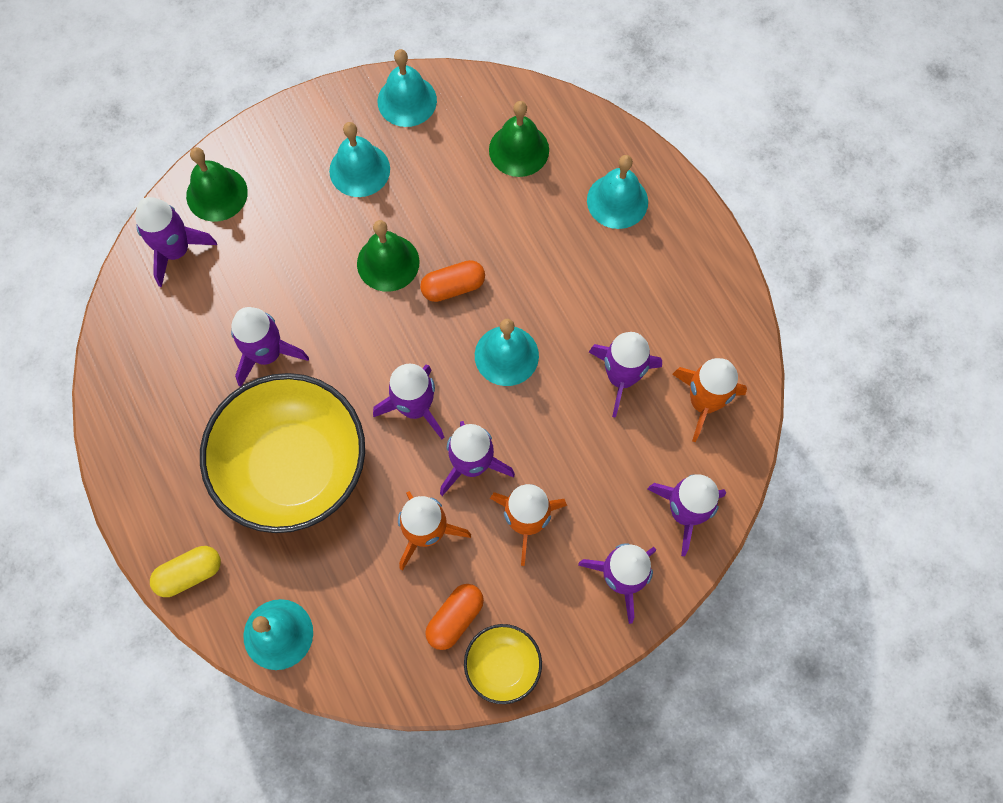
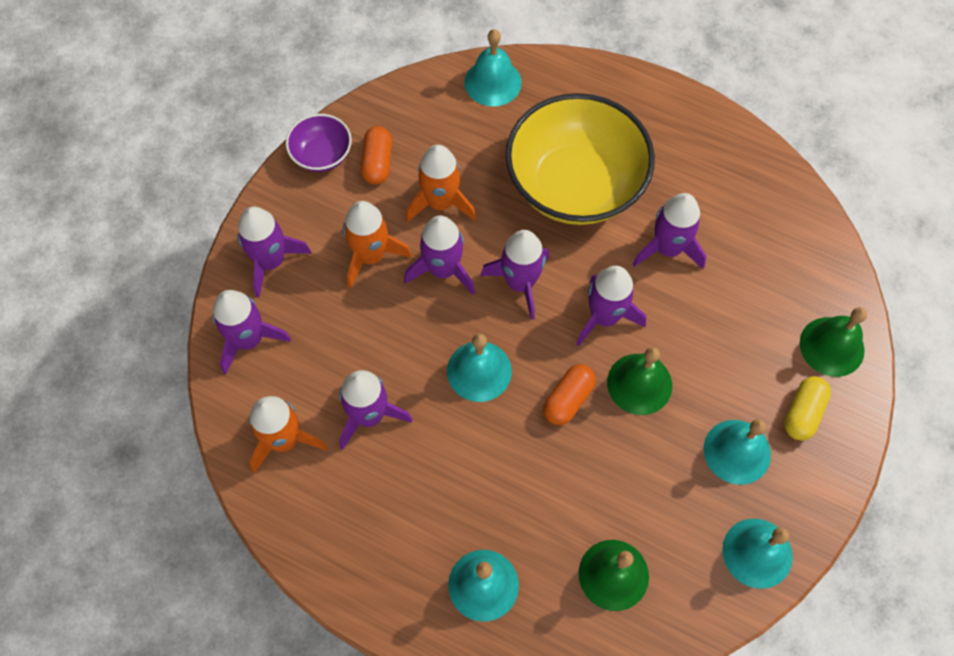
camera: 145 degrees right, 5 degrees down
purple rocket [135,197,217,287] -> purple rocket moved to [576,266,646,346]
yellow capsule [150,546,221,597] -> yellow capsule moved to [784,376,831,441]
yellow bowl [464,624,542,704] -> purple bowl [286,114,352,172]

